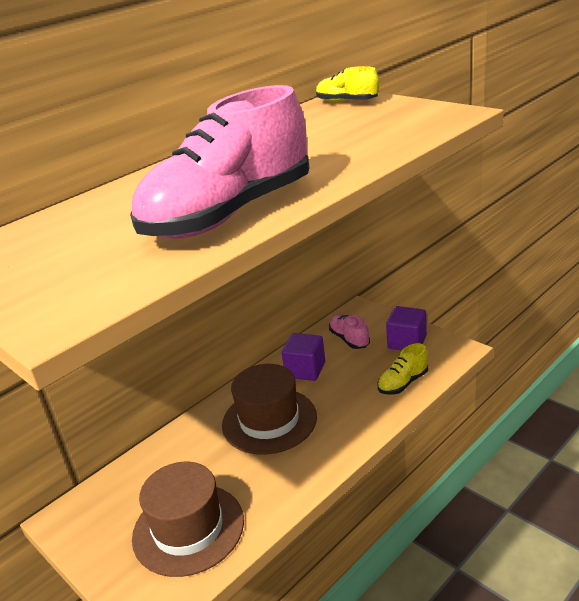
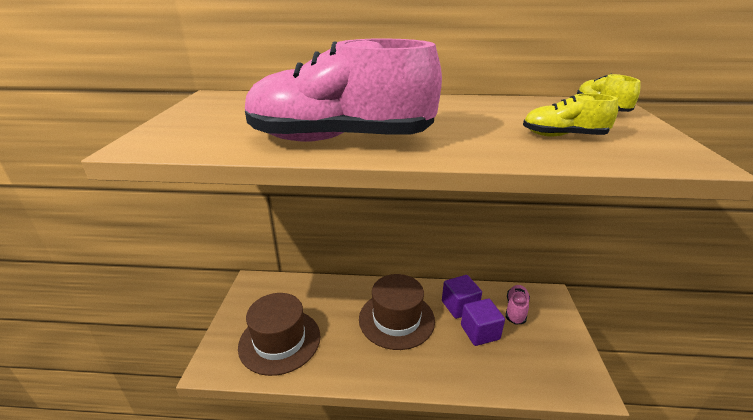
camera: 45 degrees right, 0 degrees up
yellow shoe [378,343,428,395] -> yellow shoe moved to [523,93,618,137]
purple cube [386,306,427,351] -> purple cube moved to [461,299,505,346]

